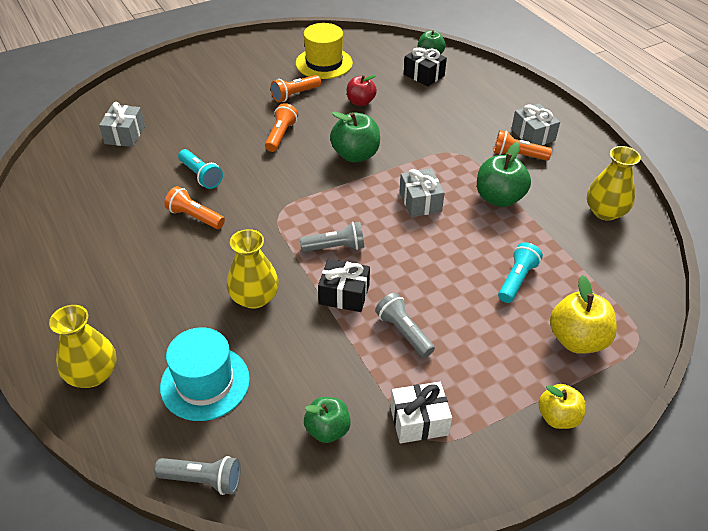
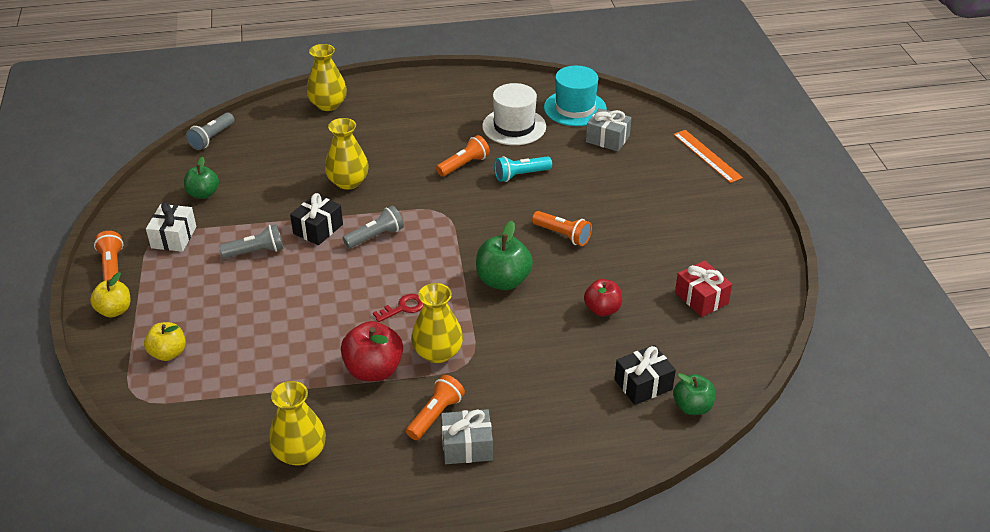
camera: 110 degrees right, 5 degrees down
turquoise hat [160,328,250,421] -> turquoise hat moved to [544,66,607,126]
orange flashlight [271,75,321,102] -> orange flashlight moved to [94,231,123,281]
yellow hat [296,23,353,79] -> red gift [675,260,732,317]
grey flashlight [300,222,364,252] -> grey flashlight turned 135 degrees counterclockwise [343,206,404,248]
grey gift [399,168,444,217] -> red key [373,294,424,322]
green apple [477,142,531,207] -> red apple [341,321,403,381]
turquoise flashlight [498,242,543,303] -> none
yellow apple [550,275,617,354] -> yellow apple [144,322,186,361], size x0.66
none -> yellow vase [411,283,463,363]
none -> white hat [482,83,546,145]
none -> orange ruler [673,130,743,183]

